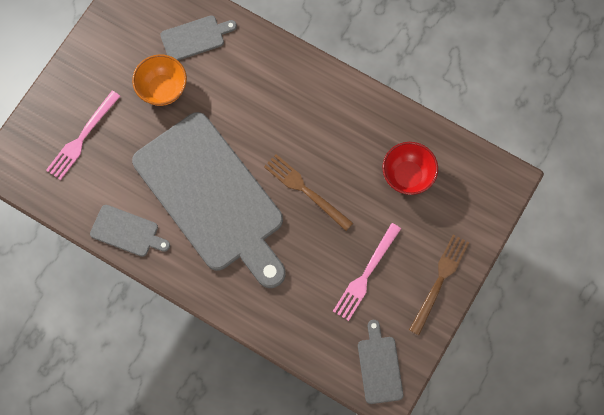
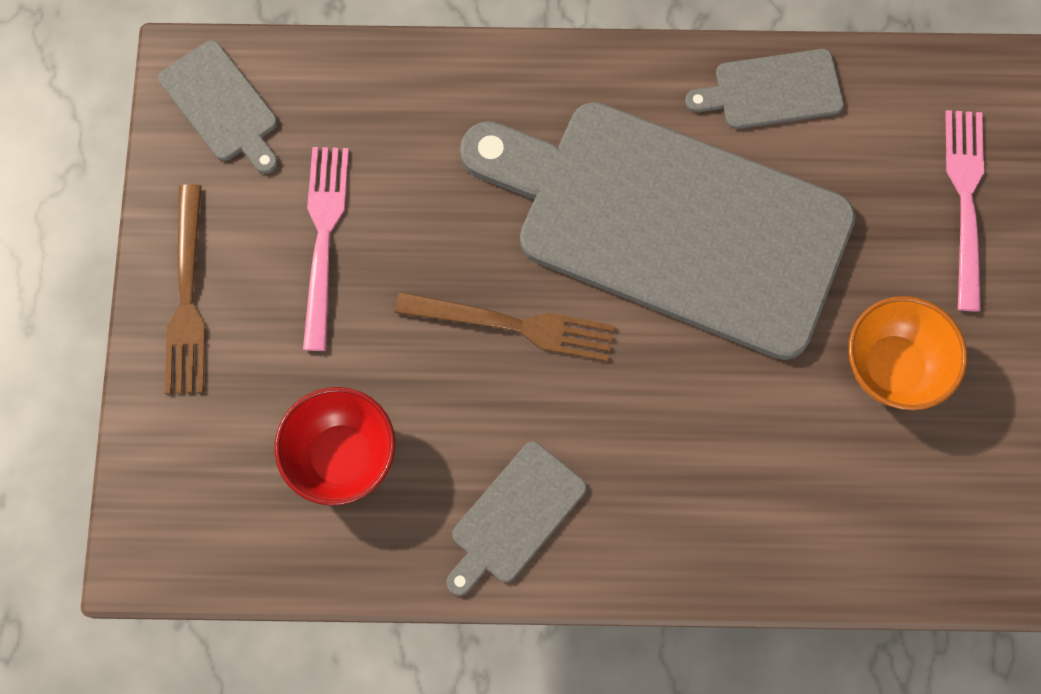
camera: 150 degrees right, 0 degrees up
grey cutting board [160,15,237,60] -> grey cutting board moved to [447,441,587,596]

